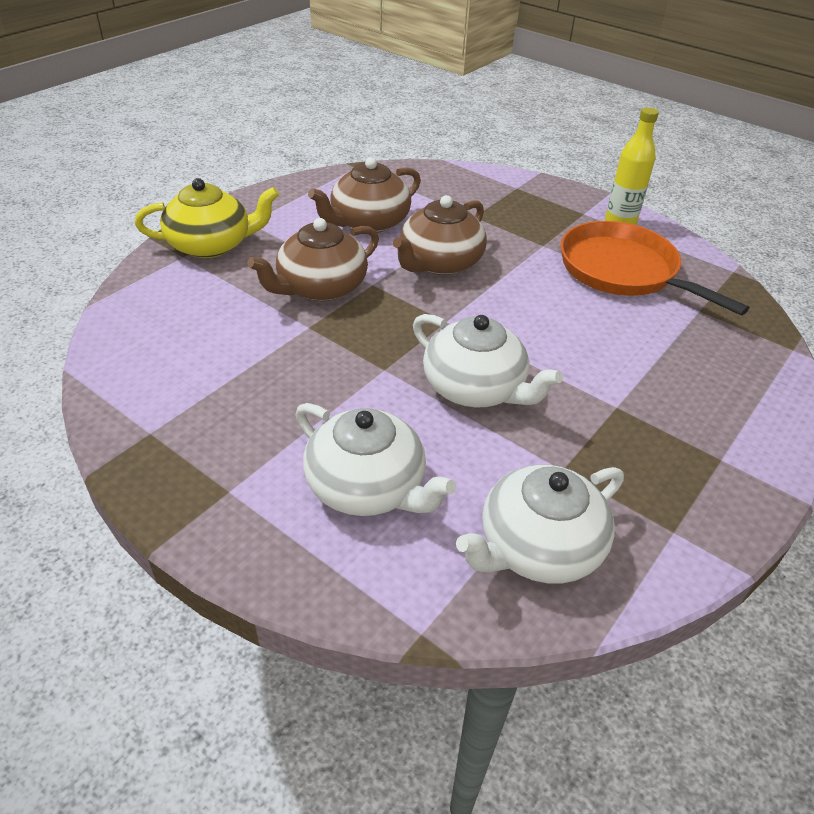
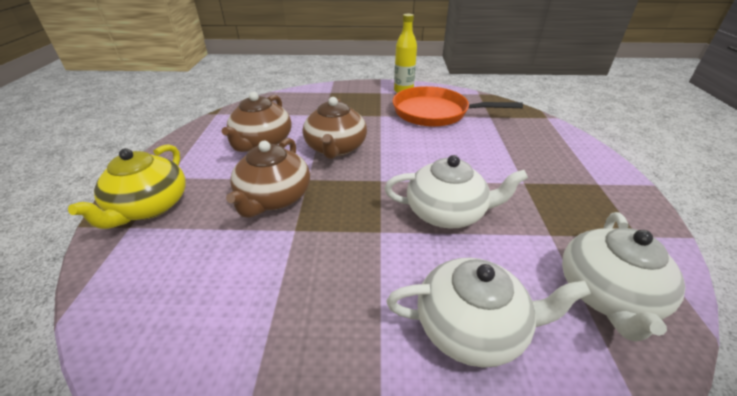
camera: 35 degrees left, 5 degrees down
yellow teapot [135,178,279,258] -> yellow teapot turned 150 degrees clockwise [68,145,186,229]

